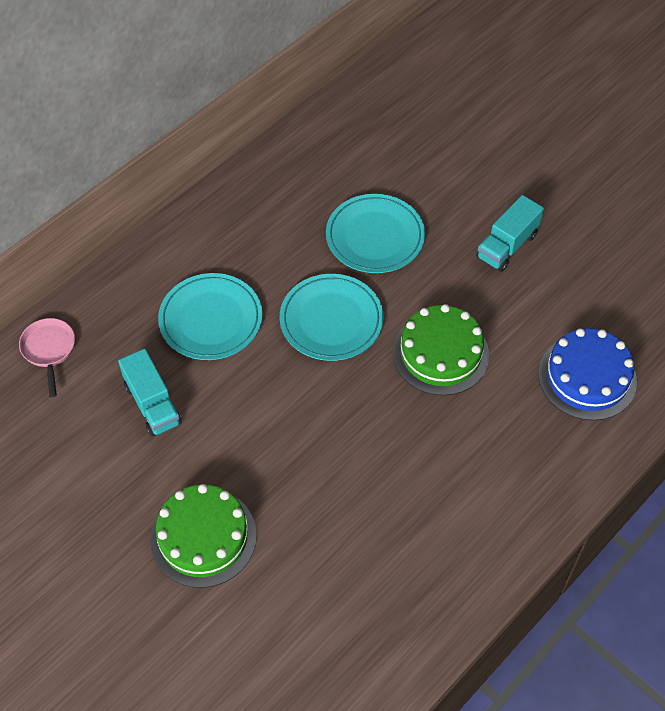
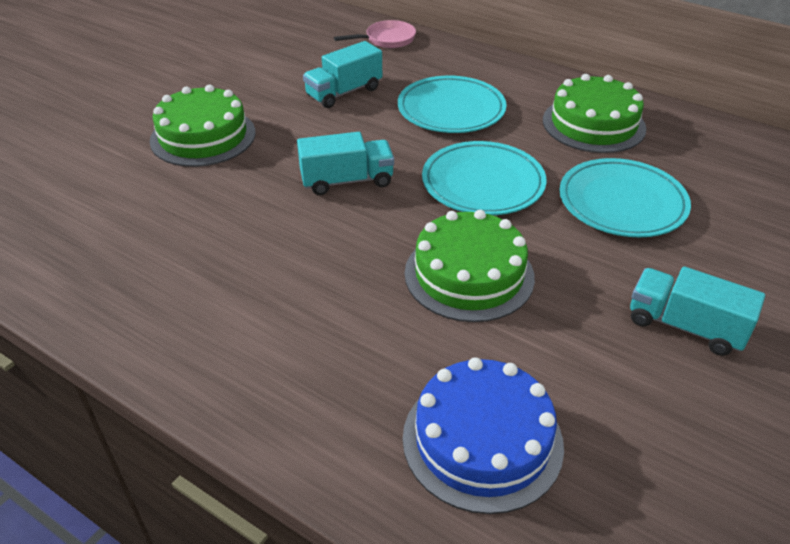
camera: 80 degrees right, 15 degrees down
none -> turquoise truck [297,132,394,195]
none -> green cake [543,74,646,153]

